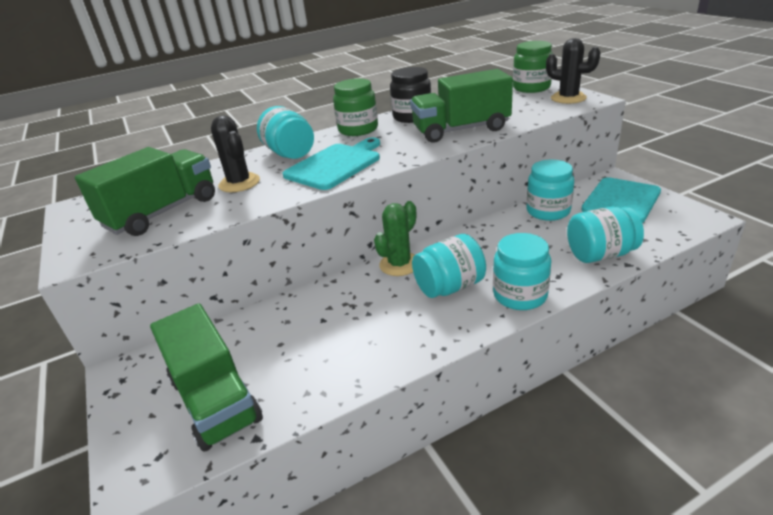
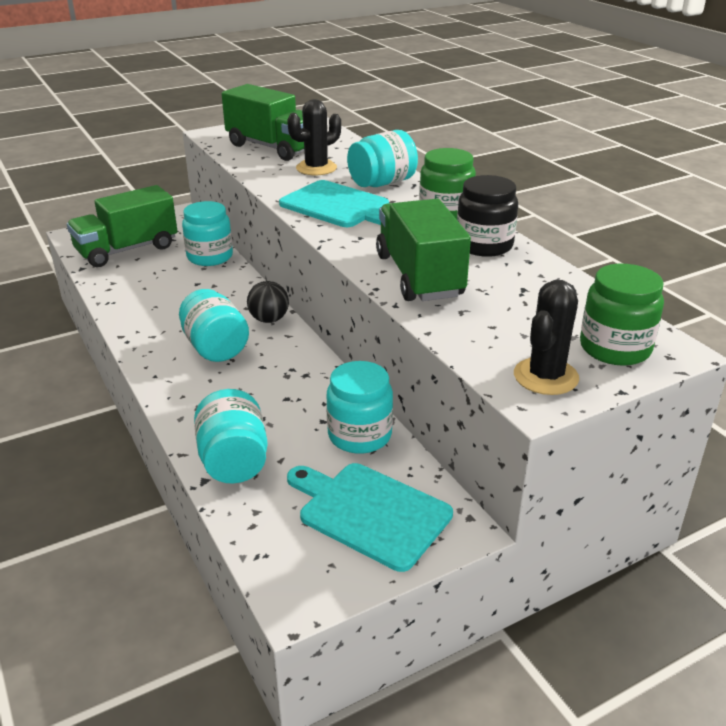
camera: 85 degrees right, 0 degrees up
green cactus [374,201,416,276] -> black ball [247,281,289,323]
turquoise jar [493,233,551,310] -> turquoise jar moved to [182,201,233,266]

